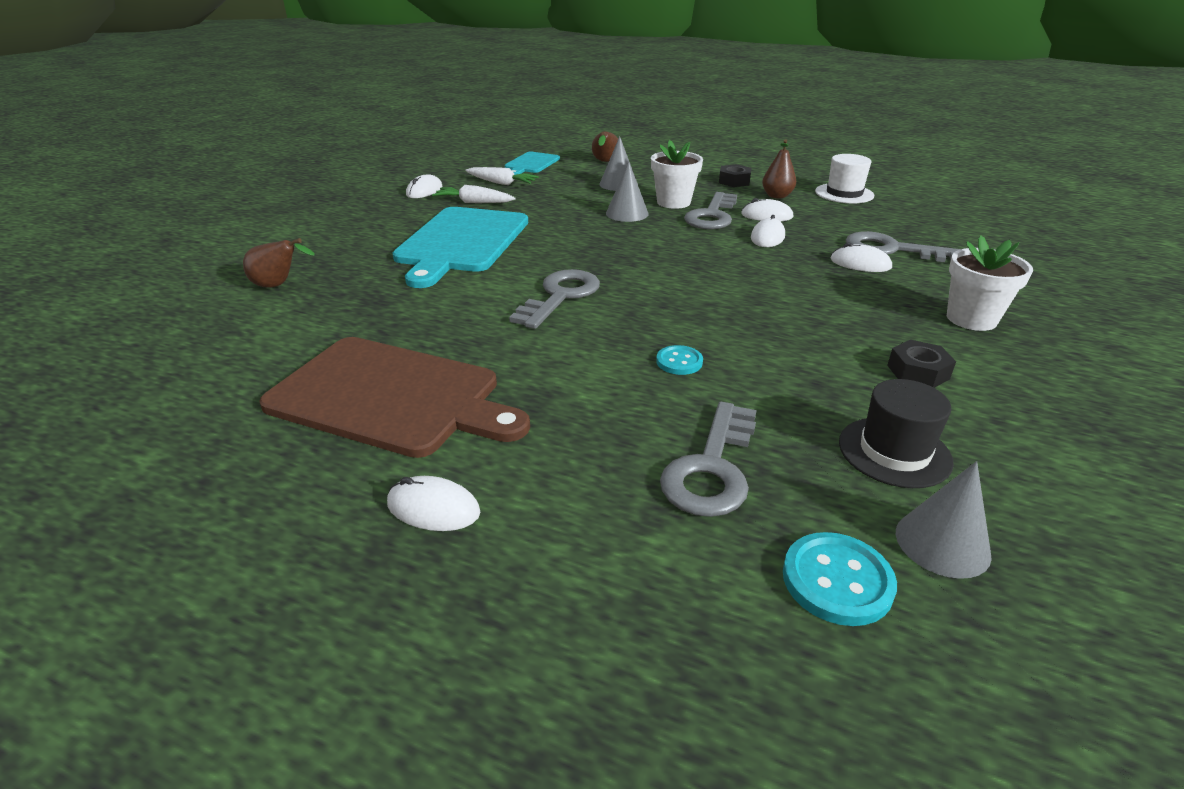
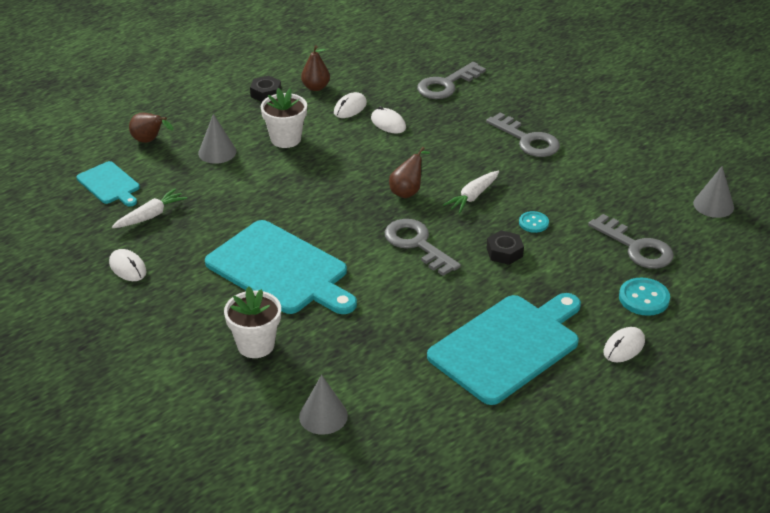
camera: 65 degrees left, 5 degrees up
brown pear [243,238,315,288] -> brown pear moved to [389,147,431,198]
brown cutting board [259,337,530,458] -> turquoise cutting board [427,293,581,405]
white carrot [432,185,516,203] -> white carrot moved to [443,171,499,213]
grey cone [606,162,649,222] -> grey cone moved to [299,375,348,435]
grey key [684,192,737,230] -> grey key moved to [486,113,560,157]
turquoise button [783,532,897,626] -> turquoise button moved to [619,278,670,316]
white hat [815,154,874,203] -> none
white mouse [831,242,892,272] -> none
black hat [839,379,954,488] -> none
black nut [887,340,956,388] -> black nut moved to [487,231,524,265]
white flower pot [947,235,1033,331] -> white flower pot moved to [224,286,281,358]

